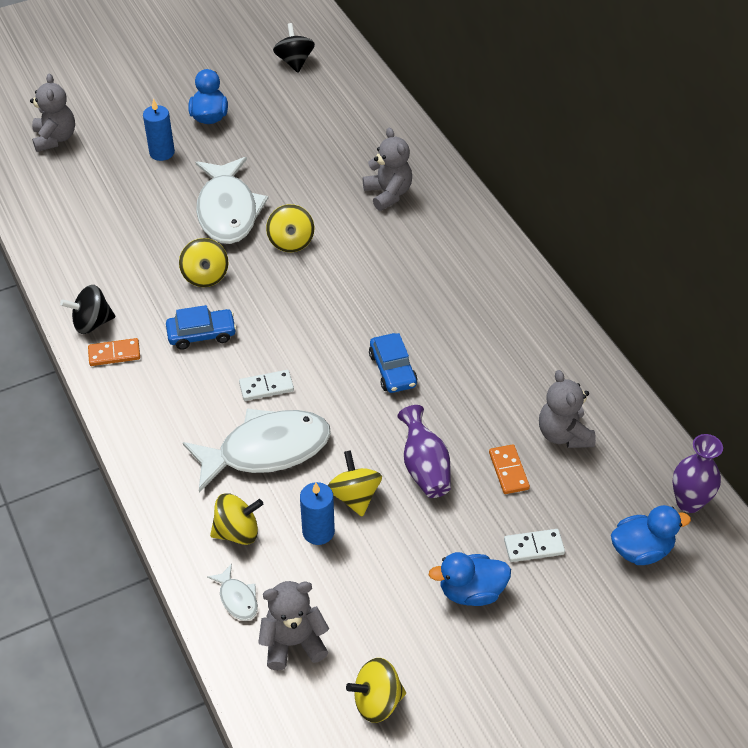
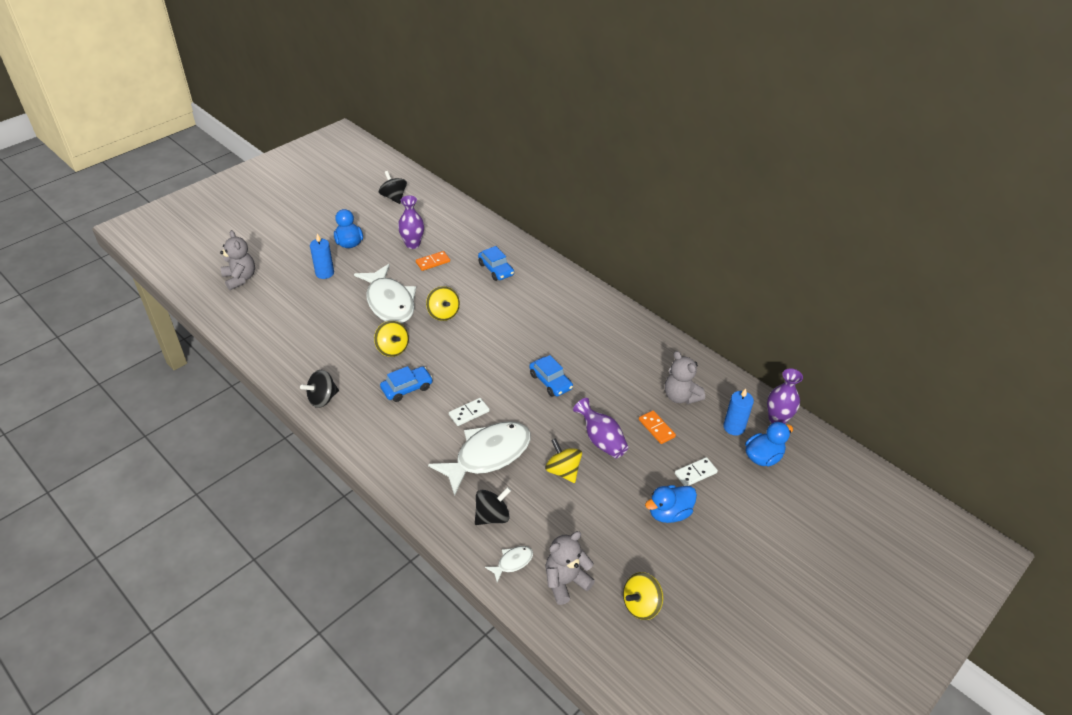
camera: 20 degrees left, 5 degrees down
orange domino [88,338,140,366] -> orange domino moved to [416,251,450,271]
white fish [207,564,258,621] -> white fish turned 75 degrees counterclockwise [485,546,533,582]
yellow spinning top [210,493,263,545] -> black spinning top [475,487,511,525]
blue candle [300,482,335,545] -> blue candle moved to [723,388,754,436]
grey teddy bear [363,128,412,211] -> blue car [478,246,514,281]
none -> purple vase [398,195,424,249]

